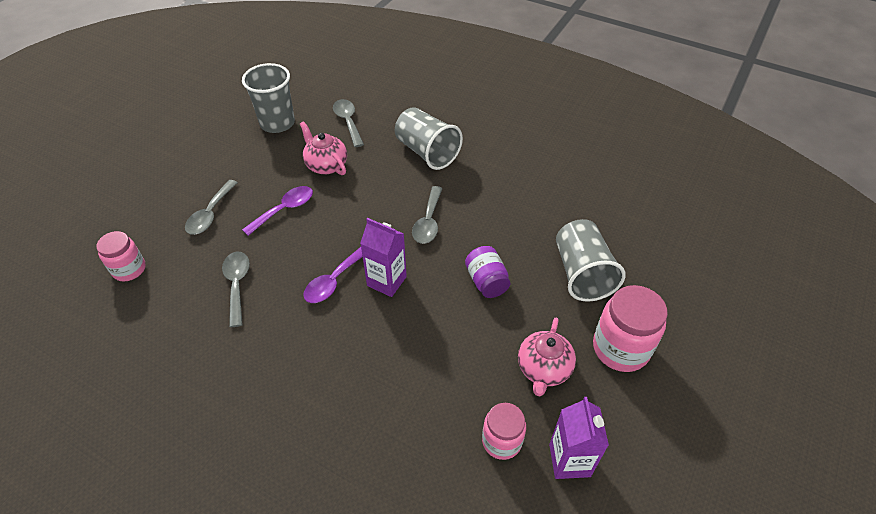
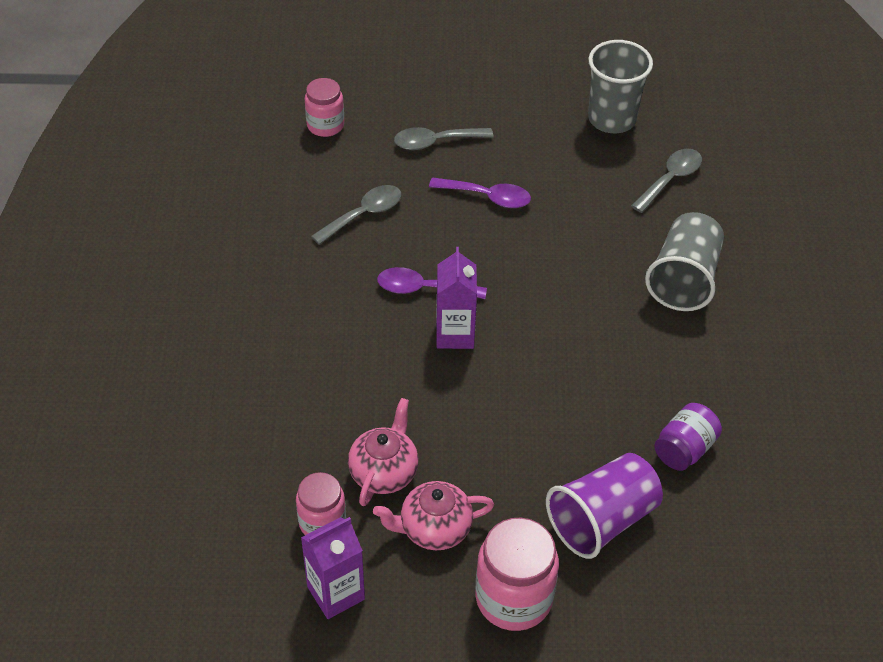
camera: 60 degrees right, 0 degrees up
pink teapot [300,121,347,175] -> pink teapot moved to [348,398,419,506]
grey spoon [412,186,443,244] -> none
purple jar [465,246,511,298] -> purple jar moved to [654,403,722,471]
grey cup [556,219,626,302] -> purple cup [546,453,663,559]

